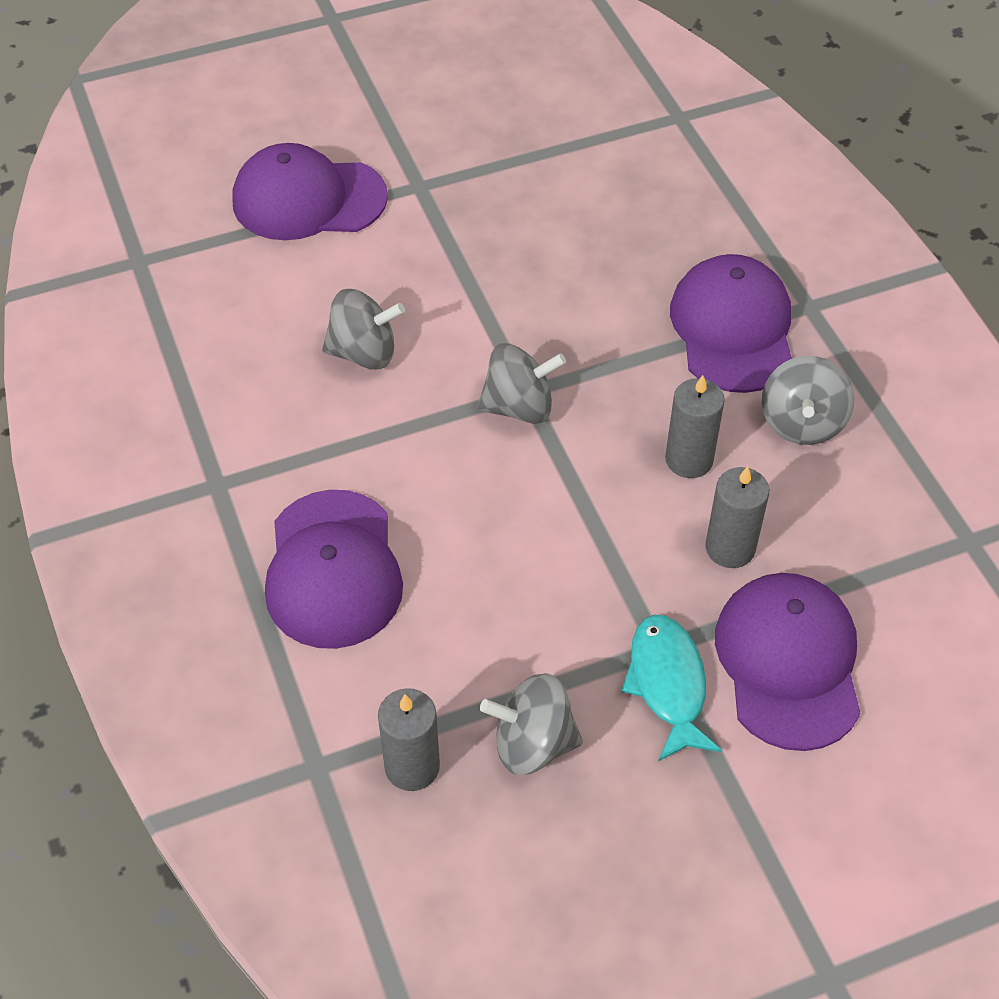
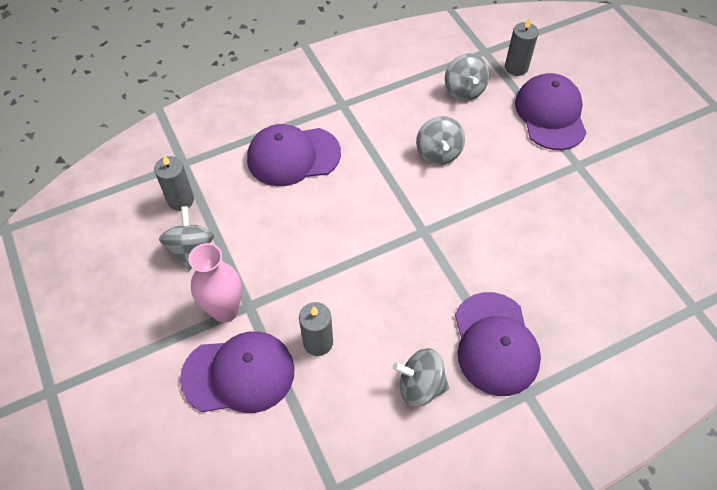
camera: 85 degrees right, 5 degrees up
grey spinning top [477,343,566,424] -> grey spinning top moved to [445,53,489,101]
turquoise fish [621,615,722,761] -> pink vase [189,243,242,323]
grey candle [665,375,725,478] -> grey candle moved to [505,17,539,76]
purple cap [670,254,792,393] -> purple cap turned 90 degrees clockwise [455,292,541,396]

